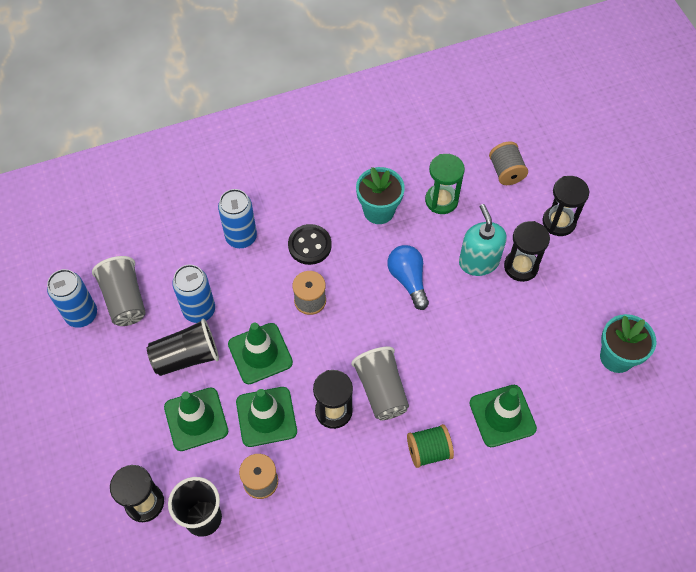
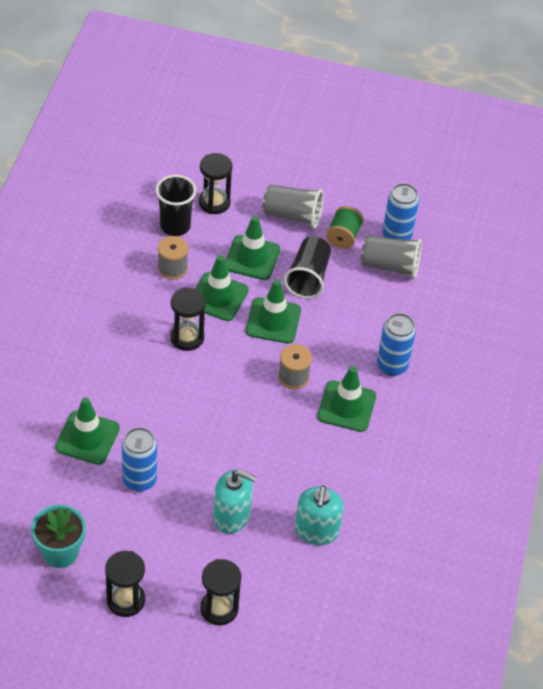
camera: 120 degrees right, 10 degrees down
blue can [172,265,215,323] -> blue can moved to [122,427,157,492]
black button [288,224,332,265] -> green traffic cone [318,366,376,432]
grey cup [351,347,409,420] -> grey cup moved to [262,185,324,228]
turquoise flower pot [356,167,405,224] -> none
blue light bulb [387,245,429,310] -> none
green spool [407,424,454,468] -> green spool moved to [326,206,364,249]
green hourglass [425,154,465,214] -> turquoise soap dispenser [295,485,344,545]
grey spool [489,141,528,185] -> none
black hourglass [504,221,550,282] -> black hourglass moved to [105,551,145,617]

